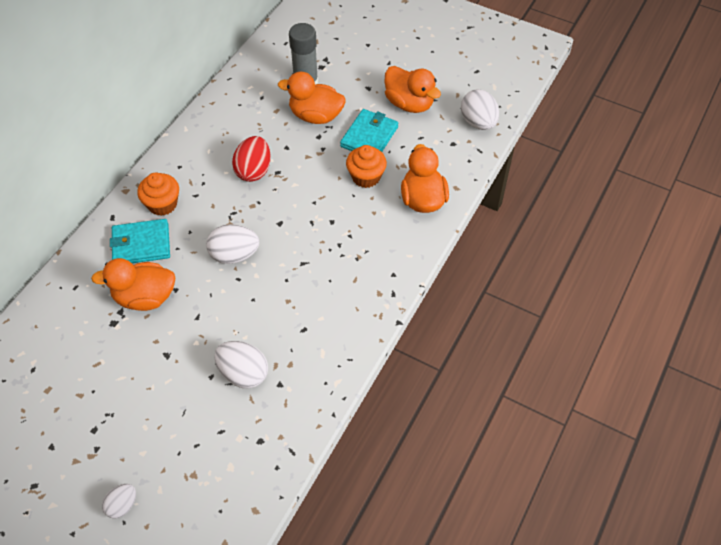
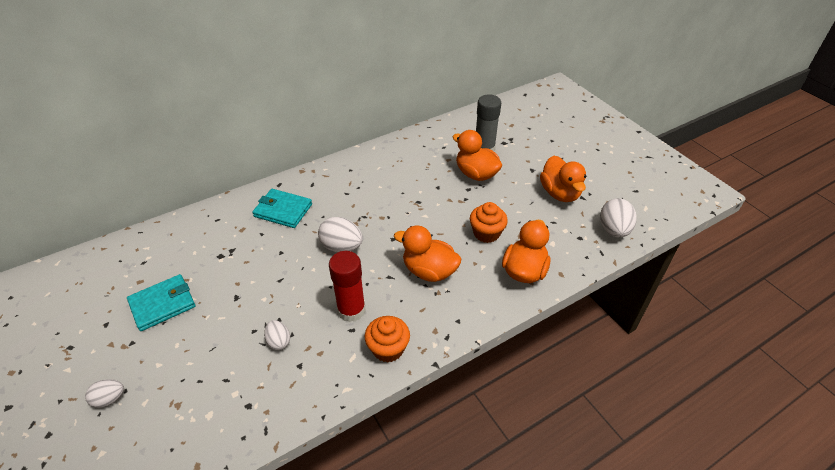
camera: 30 degrees right, 10 degrees down
orange duck [91,258,175,311] -> orange duck moved to [394,226,461,282]
orange cupcake [137,173,179,216] -> orange cupcake moved to [365,316,410,363]
white egg [214,341,268,388] -> white egg [264,320,290,350], size x0.60
red egg [232,136,271,182] -> none
turquoise wallet [340,109,398,152] -> turquoise wallet moved to [127,274,195,331]
none -> red glue stick [329,251,366,322]

